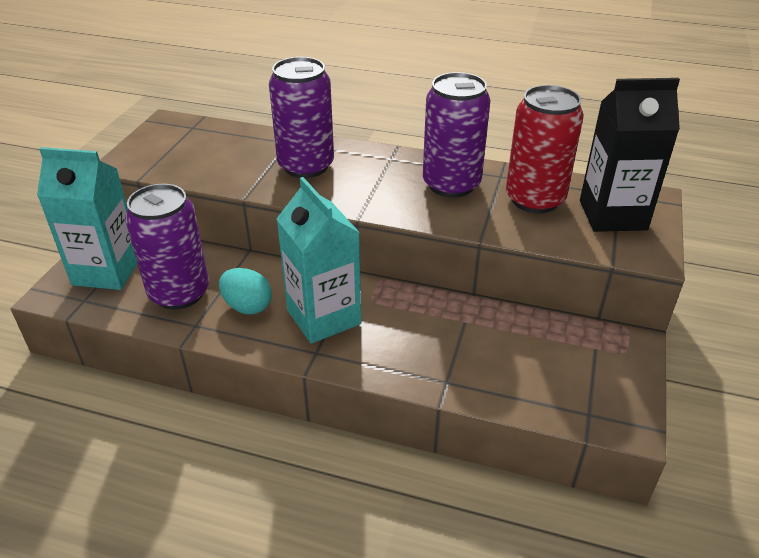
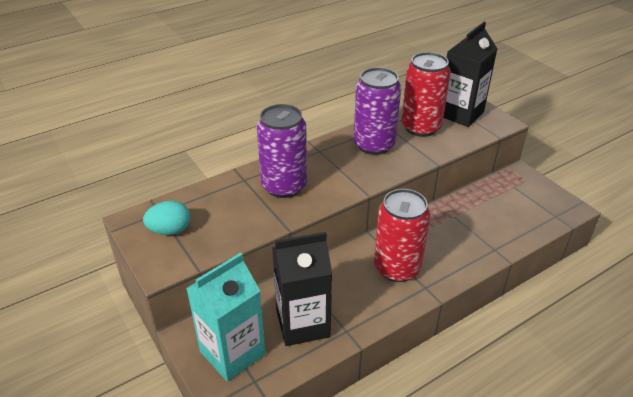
camera: 50 degrees left, 0 degrees up
purple can [125,184,209,310] -> black carton [272,232,332,346]
turquoise egg [219,268,272,314] -> turquoise egg moved to [143,201,190,235]
turquoise carton [276,177,361,344] -> red can [374,189,430,282]

